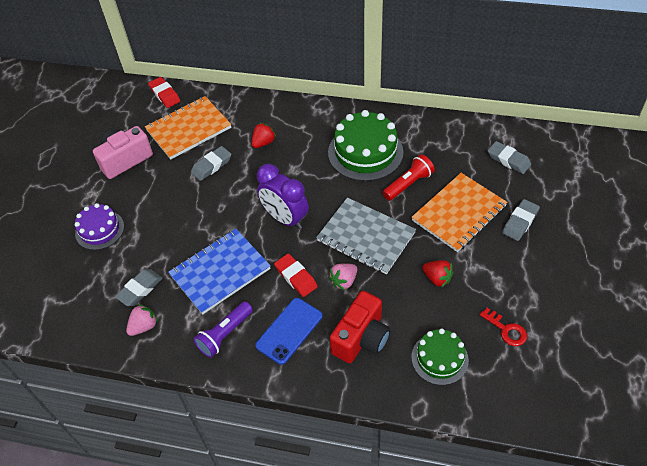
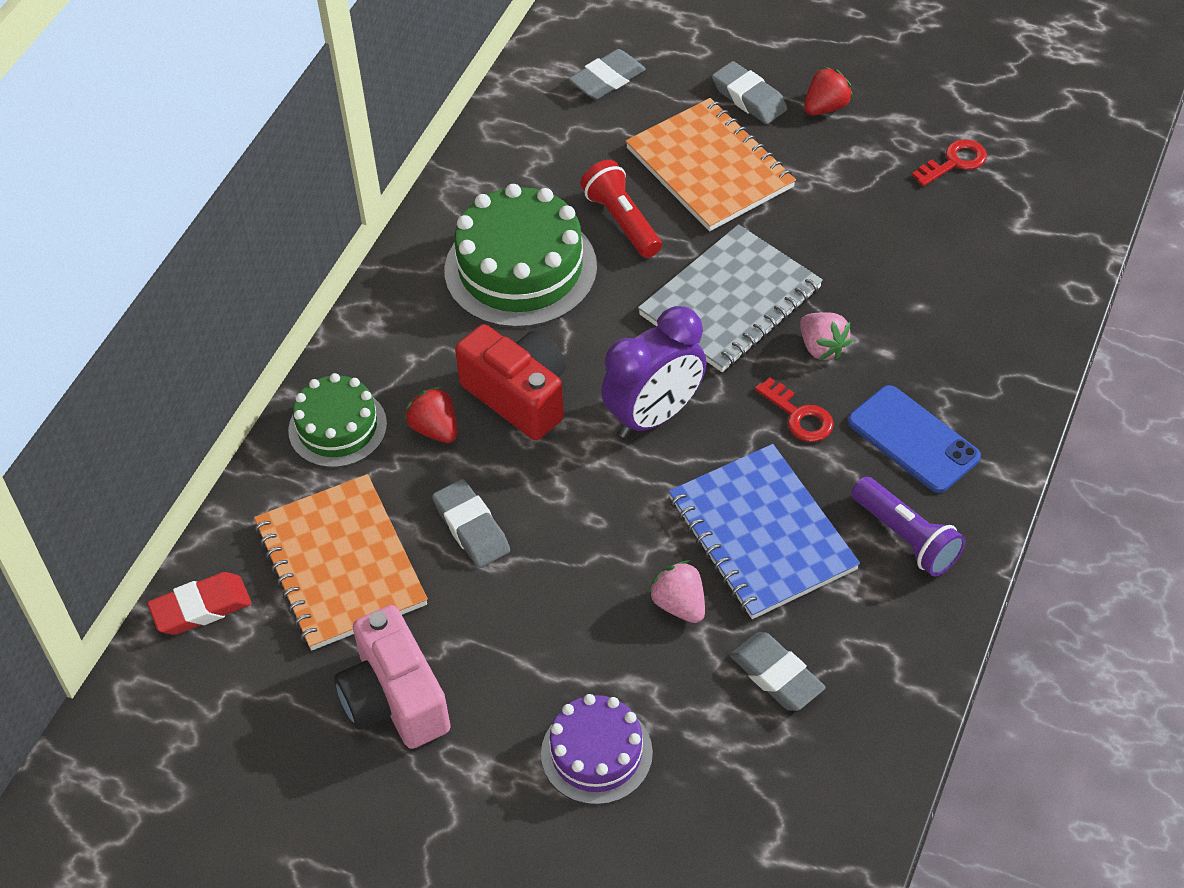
camera: 80 degrees left, 0 degrees up
pink strawberry [126,304,158,336] -> pink strawberry moved to [648,561,705,623]
red eraser [274,254,318,297] -> red key [755,377,834,442]
red camera [330,291,390,363] -> red camera moved to [455,324,566,440]
green cake [411,329,469,385] -> green cake moved to [288,373,387,468]
red strawberry [422,260,454,288] -> red strawberry moved to [804,67,853,115]

